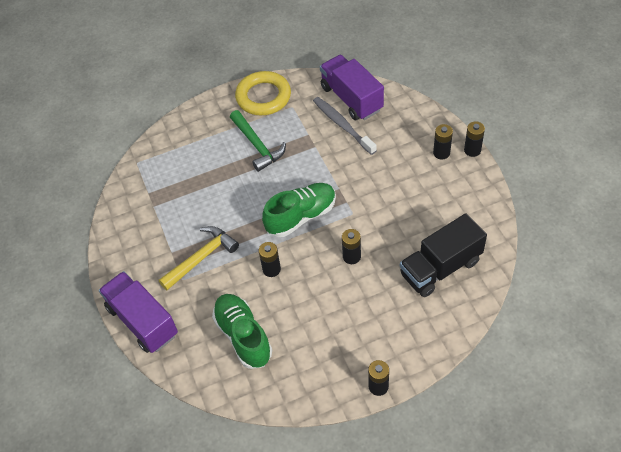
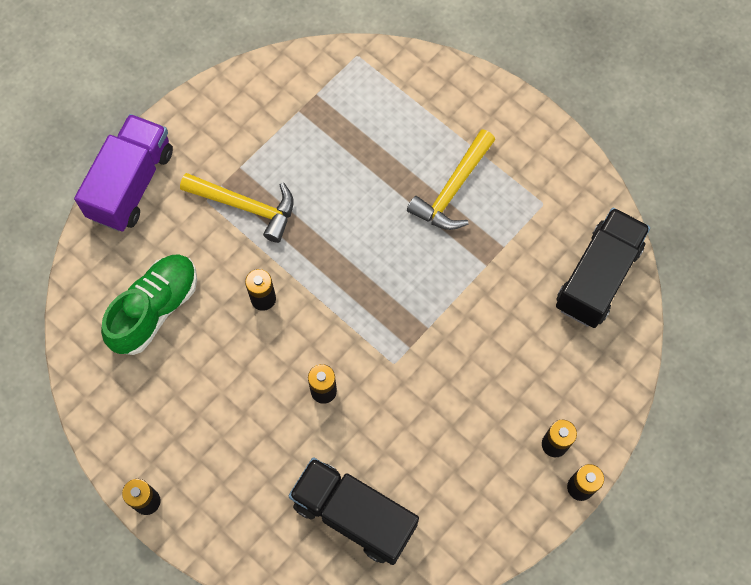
camera: 60 degrees right, 15 degrees up
green hammer [230,110,286,172] -> yellow hammer [407,129,495,230]
yellow ring [235,71,291,115] -> none
green shoe [262,183,336,237] -> none
grey toothbrush [313,97,377,155] -> none
purple truck [320,55,384,120] -> black truck [556,208,650,328]

